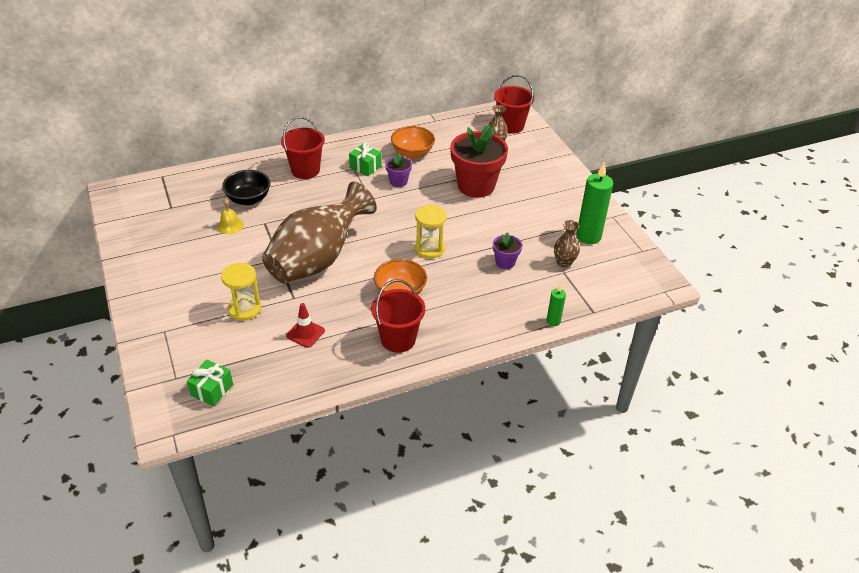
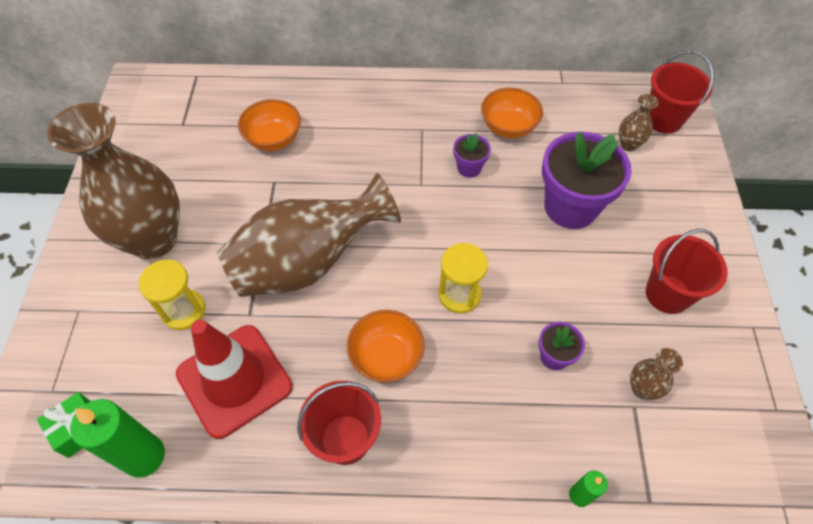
camera: 25 degrees right, 15 degrees up
yellow bell [217,199,244,234] -> none
black bowl [222,170,271,205] -> orange bowl [238,99,301,151]
red bucket [281,117,325,179] -> red bucket moved to [646,229,728,314]
red traffic cone [286,303,325,348] -> red traffic cone [176,320,293,439], size x2.22
green gift [349,142,382,176] -> none
red flower pot [450,125,508,198] -> purple flower pot [542,132,632,229]
green candle [576,163,613,244] -> green candle moved to [70,399,165,478]
none -> brown vase [47,103,180,259]

